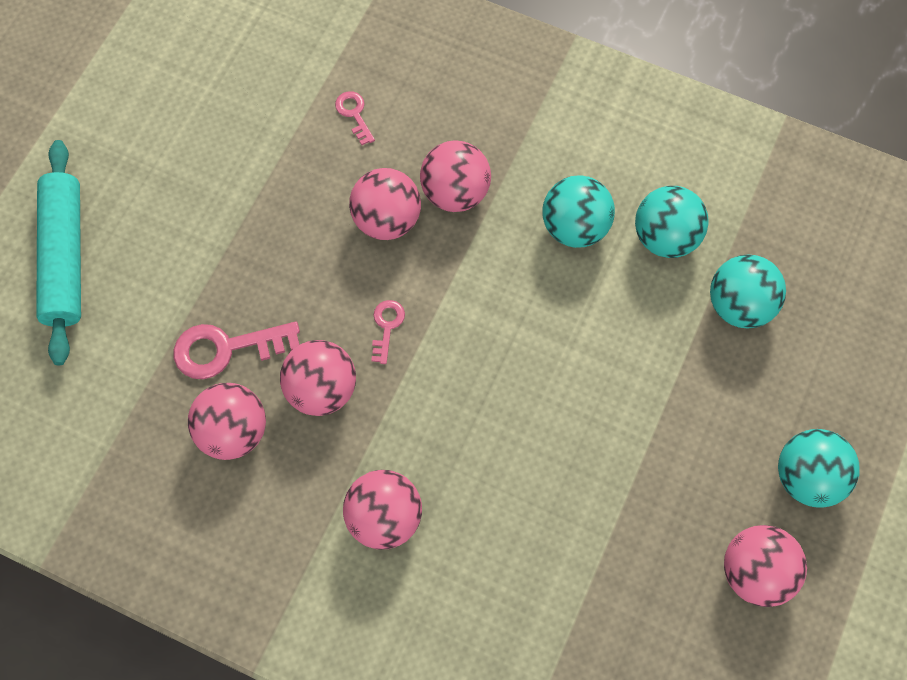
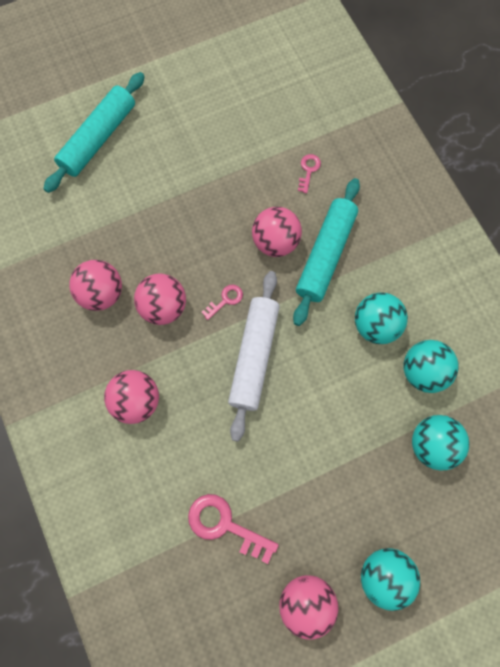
camera: 40 degrees right, 5 degrees up
pink key [174,322,300,379] -> pink key moved to [188,494,279,564]
pink ball [420,140,491,212] -> turquoise rolling pin [293,178,360,326]
none -> white rolling pin [228,271,280,442]

